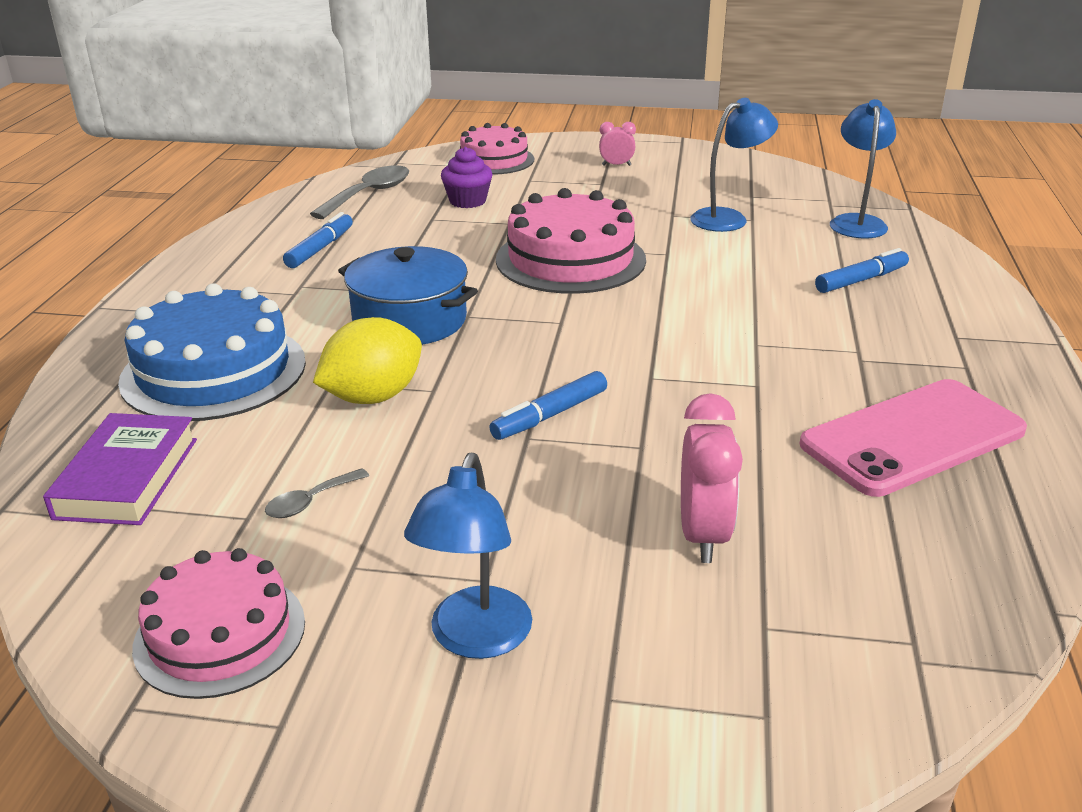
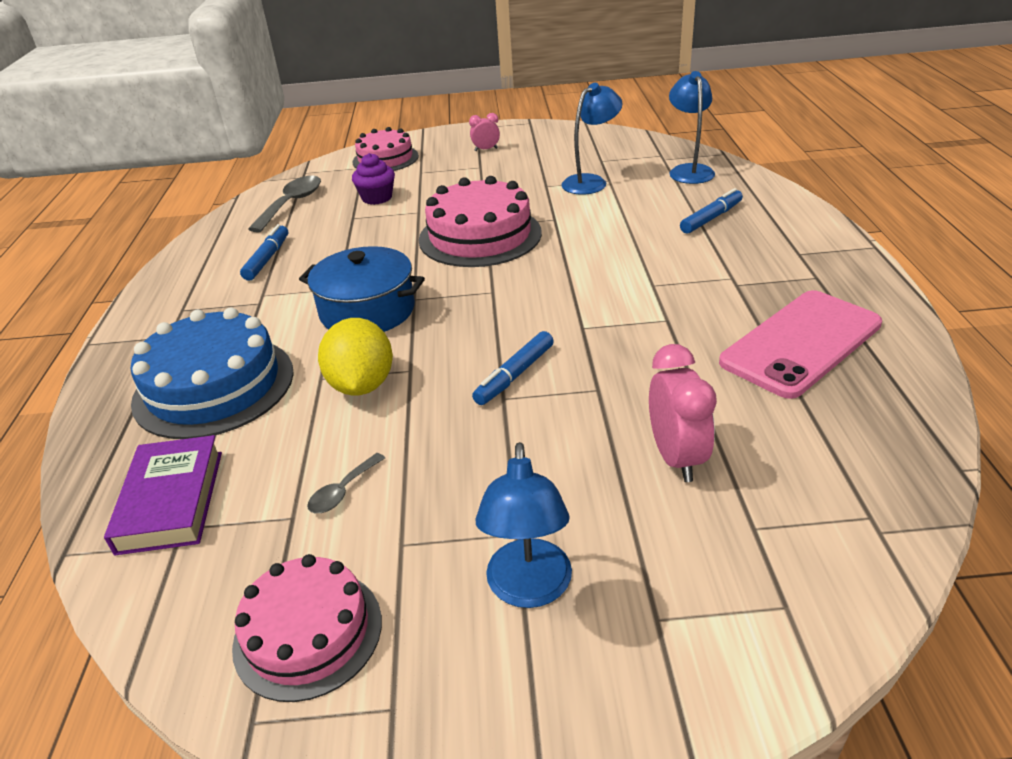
camera: 10 degrees left, 5 degrees up
yellow lemon [313,317,422,404] -> yellow lemon turned 45 degrees counterclockwise [318,318,393,396]

